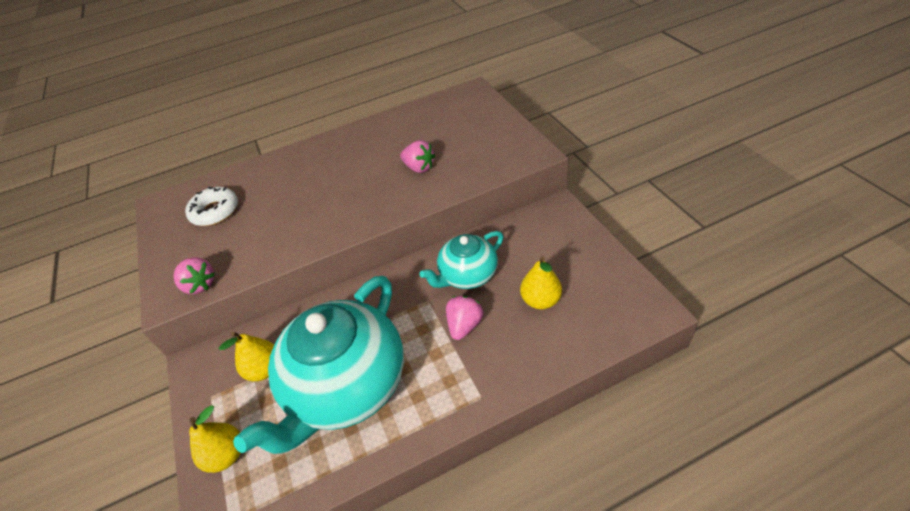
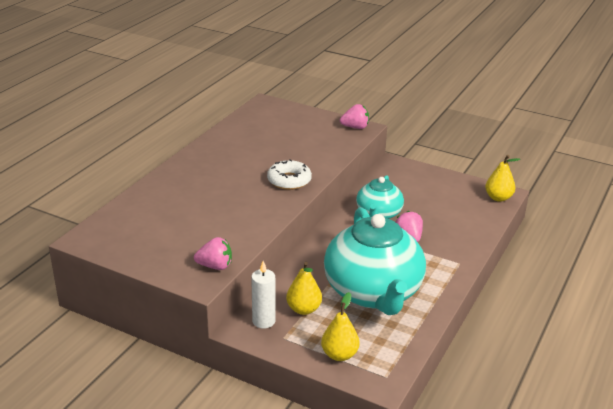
camera: 45 degrees left, 15 degrees down
white donut [185,187,238,226] -> white donut moved to [267,159,312,190]
pink strawberry [400,140,435,173] -> pink strawberry moved to [340,104,369,129]
yellow pear [520,256,562,309] -> yellow pear moved to [485,155,520,202]
none -> white candle [251,261,275,328]

